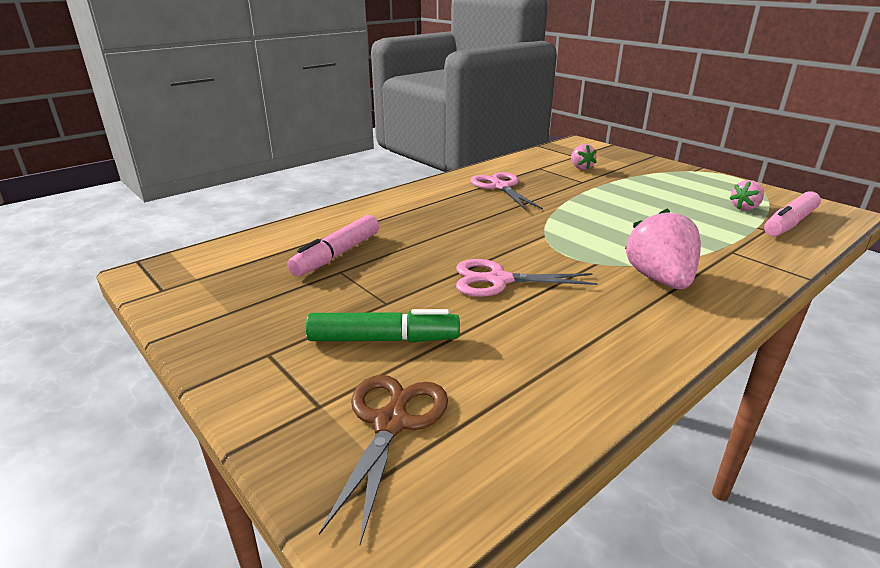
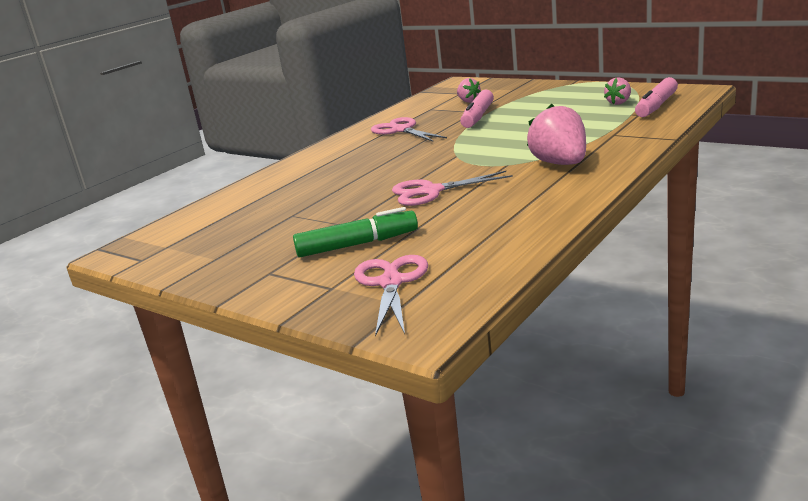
camera: 10 degrees left, 5 degrees down
pink marker [287,215,379,277] -> pink marker moved to [460,89,494,128]
brown scissors [319,375,448,544] -> pink scissors [354,255,428,337]

